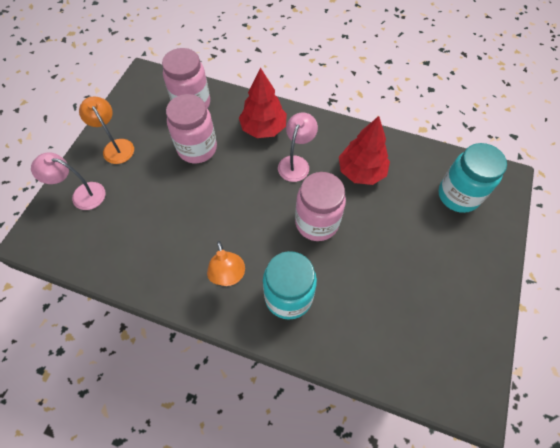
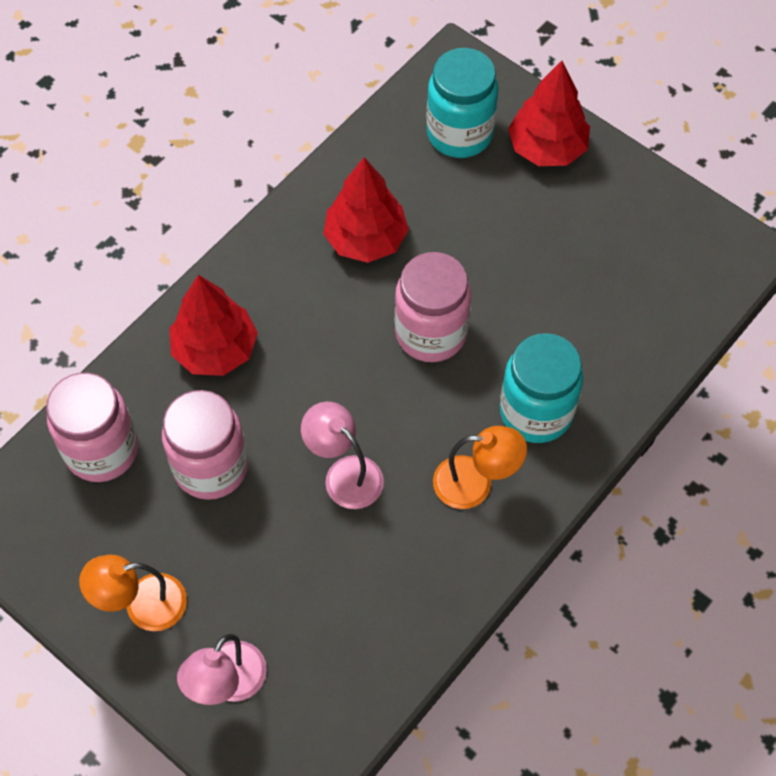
camera: 70 degrees left, 0 degrees up
pink lamp [278,113,318,182] -> pink lamp moved to [301,402,384,509]
none -> red tree [508,61,590,166]

